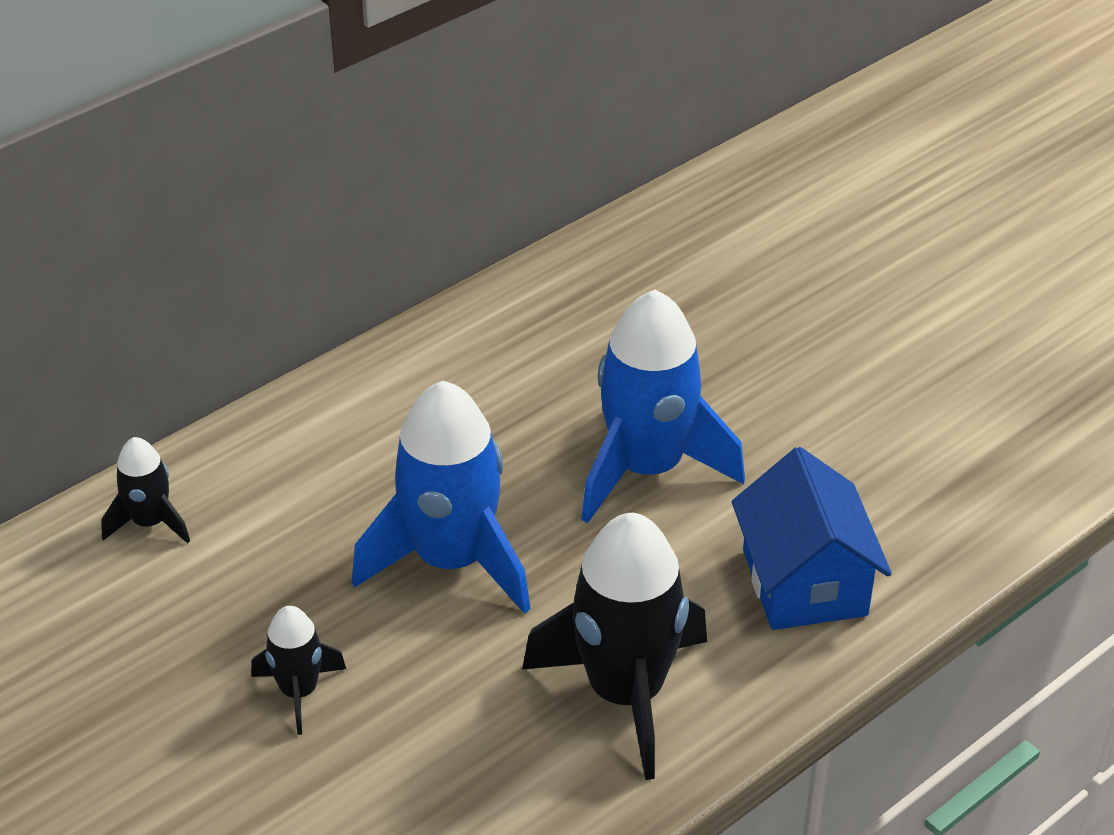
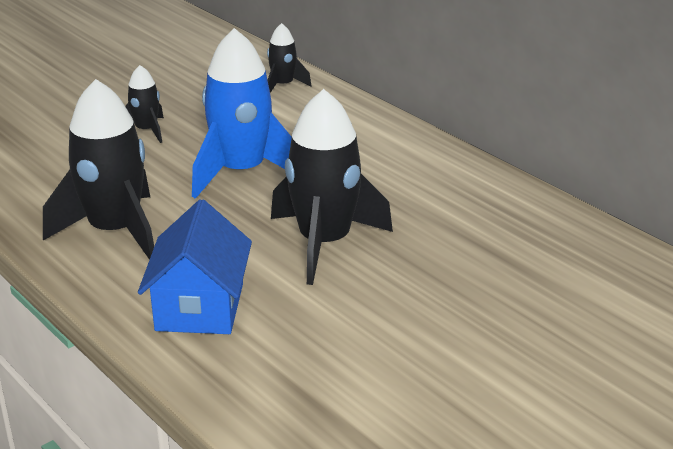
camera: 90 degrees right, 10 degrees down
blue rocket [581,290,745,523] -> black rocket [271,89,393,285]
blue house [732,447,892,630] -> blue house turned 75 degrees counterclockwise [138,199,252,334]

